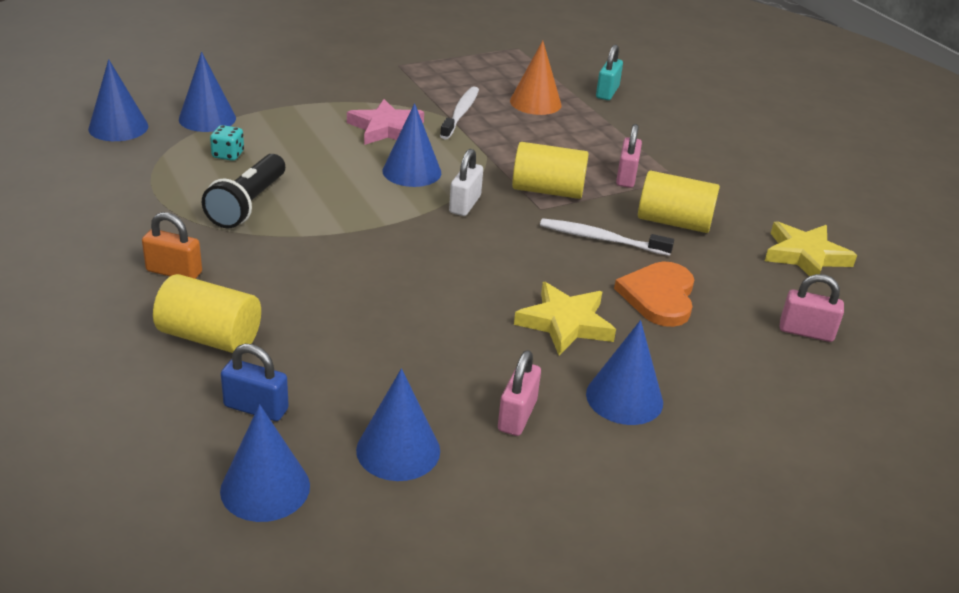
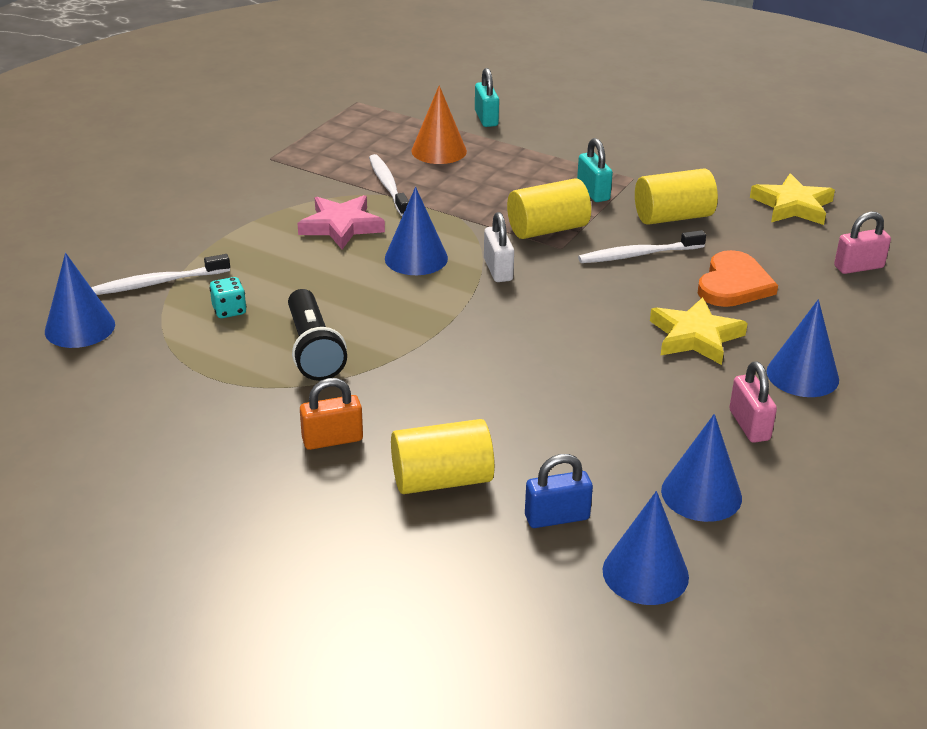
camera: 30 degrees left, 0 degrees up
blue cone [179,52,236,132] -> white toothbrush [91,254,230,295]
orange heart [614,262,694,327] -> orange heart turned 135 degrees counterclockwise [698,250,778,307]
pink padlock [616,124,642,188] -> turquoise padlock [577,138,613,202]

